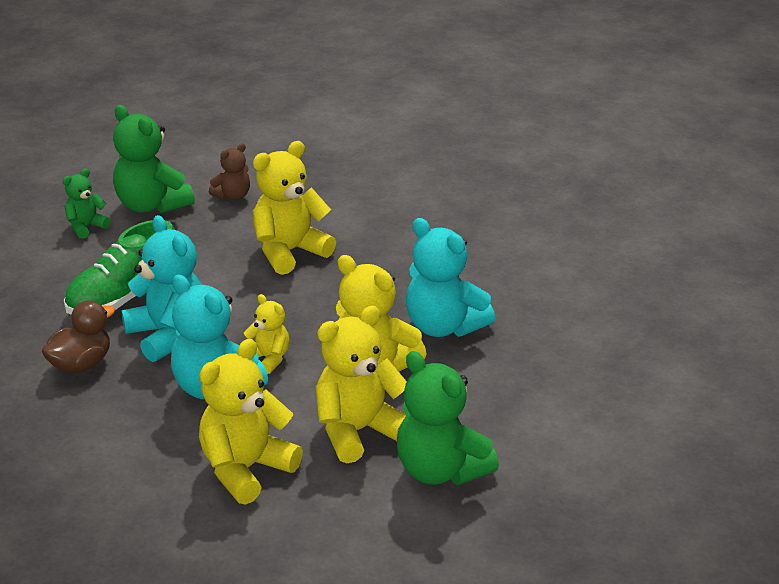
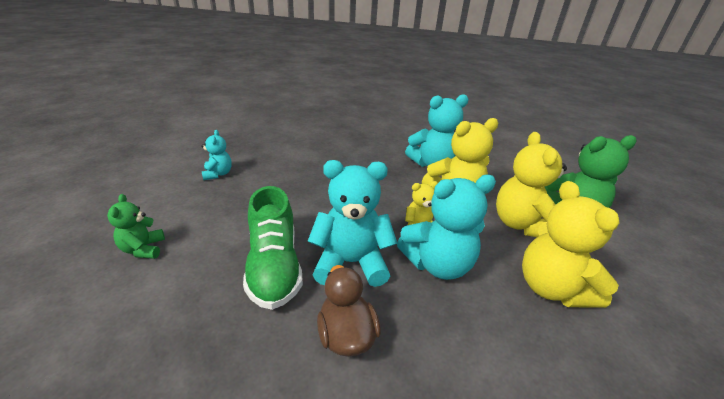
camera: 60 degrees left, 0 degrees up
green teddy bear [113,105,195,213] -> none
brown teddy bear [209,143,250,200] -> turquoise teddy bear [201,130,232,180]
yellow teddy bear [252,141,336,275] -> none

